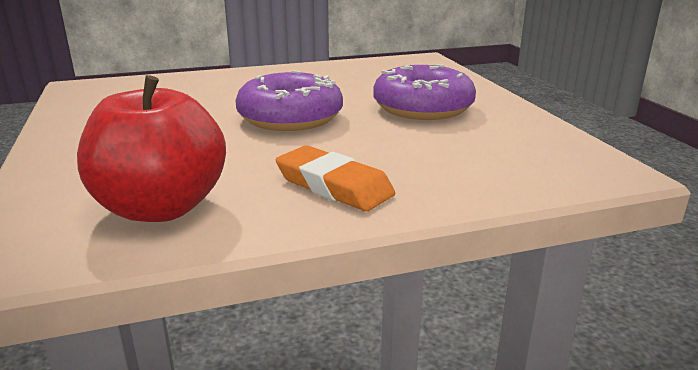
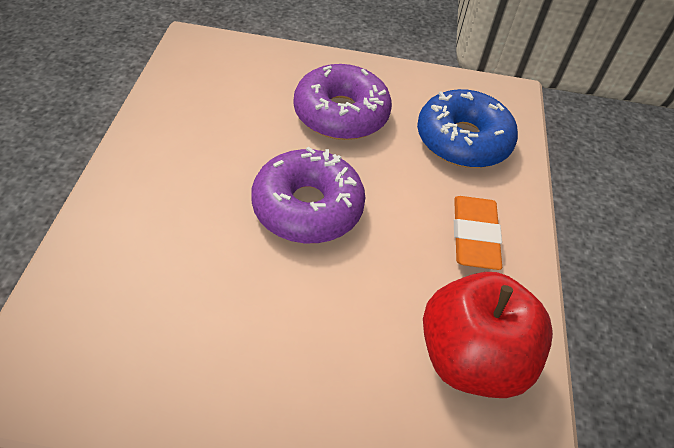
camera: 70 degrees left, 25 degrees up
orange eraser [276,145,395,211] -> orange eraser turned 60 degrees counterclockwise [454,196,502,270]
none -> blue donut [417,89,518,168]

